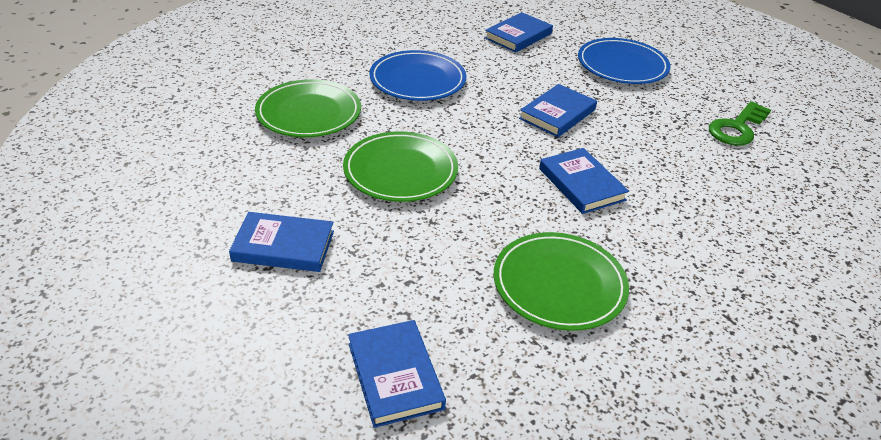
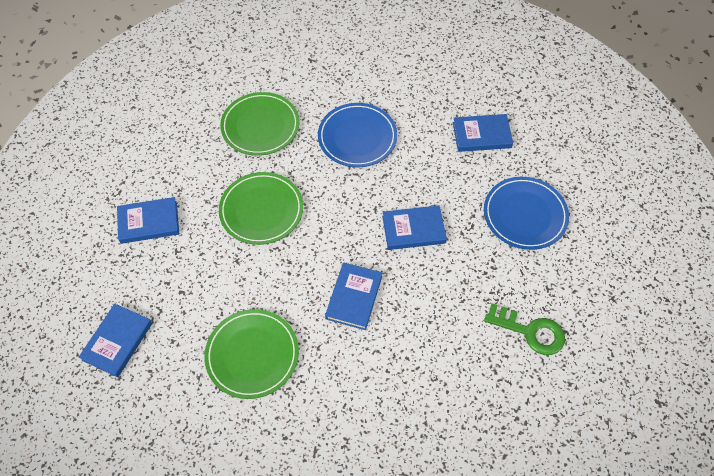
camera: 45 degrees right, 20 degrees up
blue book [229,212,334,272] -> blue book turned 60 degrees counterclockwise [117,197,179,244]
green key [709,101,771,146] -> green key turned 150 degrees counterclockwise [484,303,565,355]

